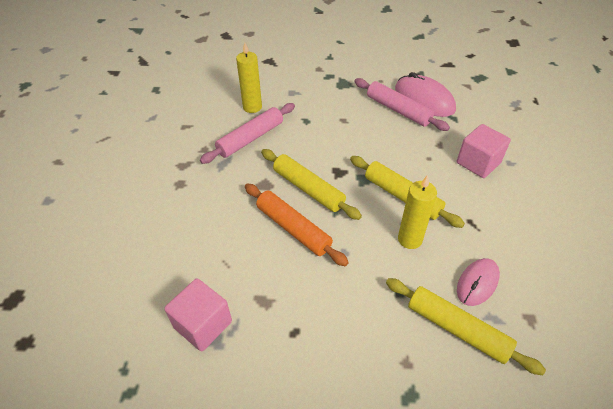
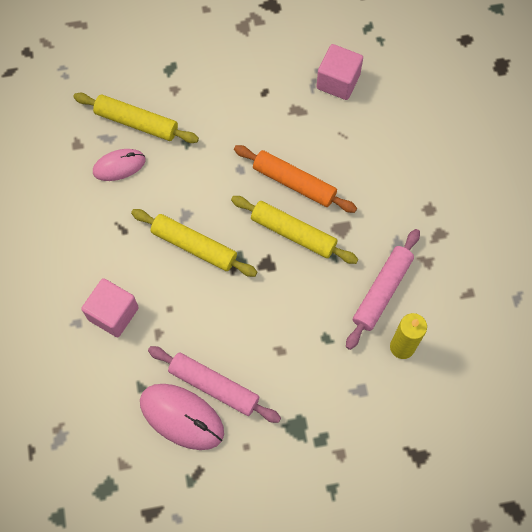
camera: 165 degrees right, 20 degrees up
yellow candle [398,175,437,249] -> none
pink mouse [457,258,500,306] -> pink mouse turned 45 degrees clockwise [93,149,146,181]

